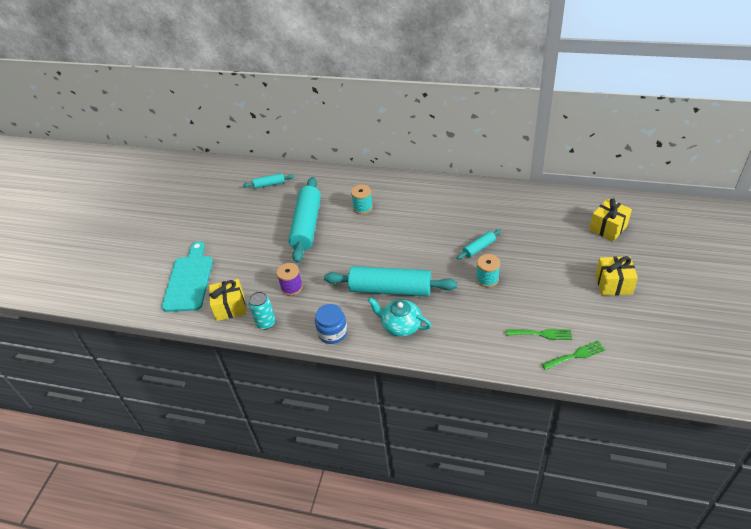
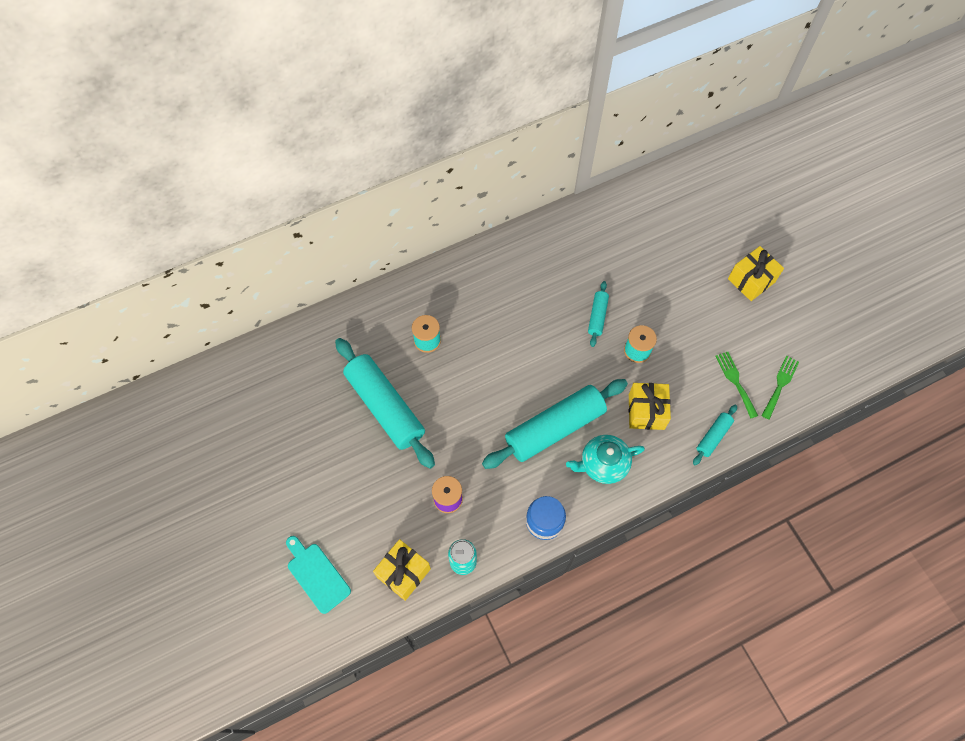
camera: 45 degrees left, 20 degrees up
turquoise cutting board [162,241,213,312] -> turquoise cutting board [286,536,351,614], size x0.65
turquoise rolling pin [243,173,294,189] -> turquoise rolling pin moved to [693,405,737,465]
green fork [506,329,572,340] -> green fork turned 75 degrees counterclockwise [715,352,758,419]
yellow gift [589,198,632,241] -> yellow gift moved to [629,383,671,430]

